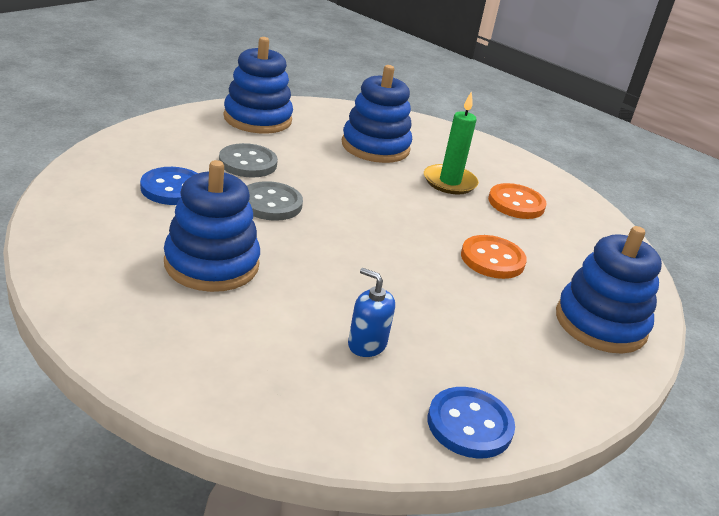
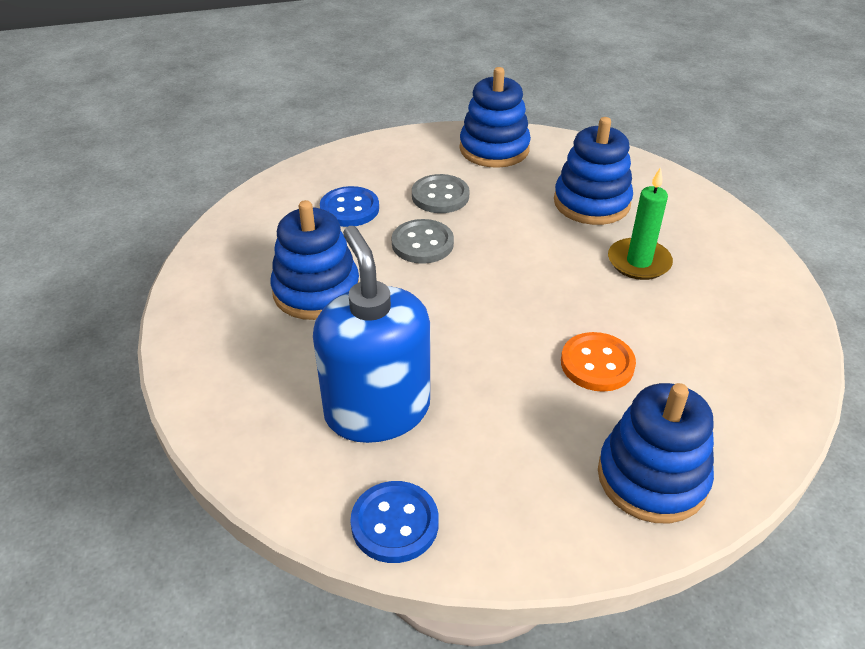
camera: 40 degrees right, 10 degrees up
blue soap dispenser [348,268,395,357] -> blue soap dispenser [313,226,430,443], size x2.37
orange button [488,183,547,219] -> none

